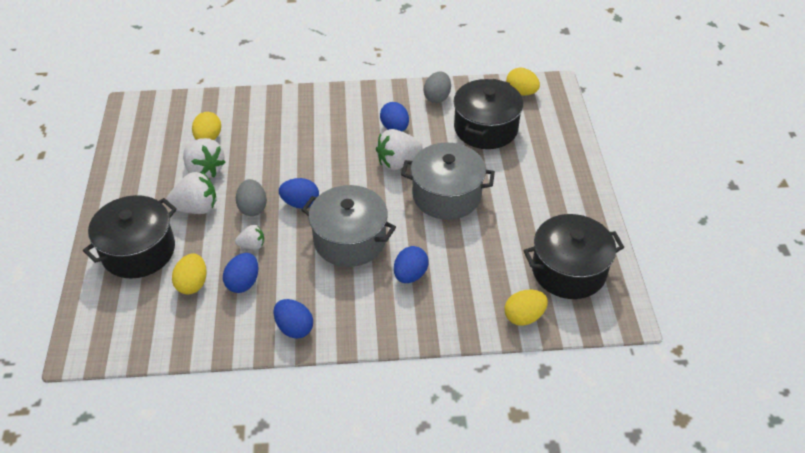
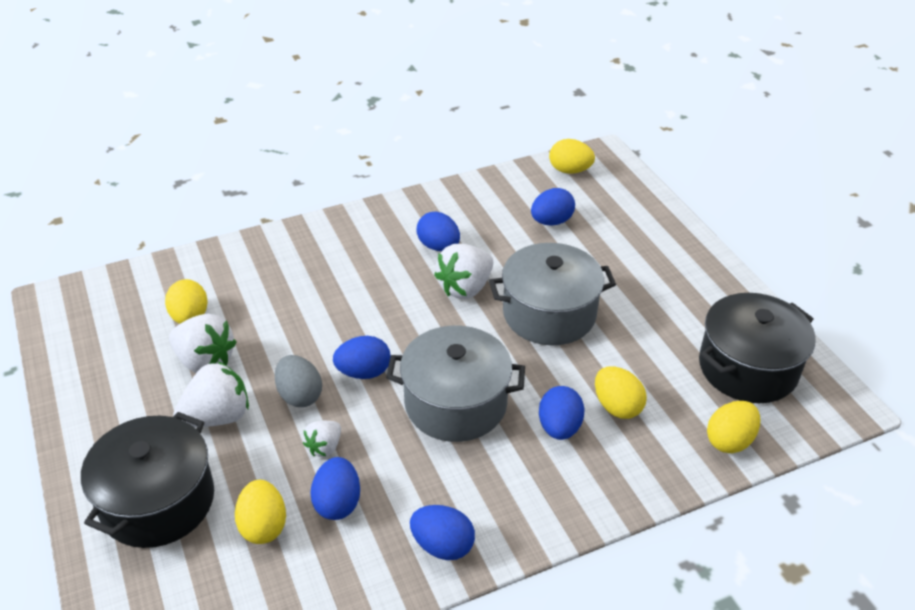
camera: 20 degrees left, 5 degrees down
white strawberry [235,225,264,250] -> white strawberry turned 150 degrees clockwise [303,421,341,457]
grey egg [424,72,451,103] -> none
black pot [454,79,523,149] -> blue egg [531,188,575,226]
none -> yellow egg [595,366,647,419]

